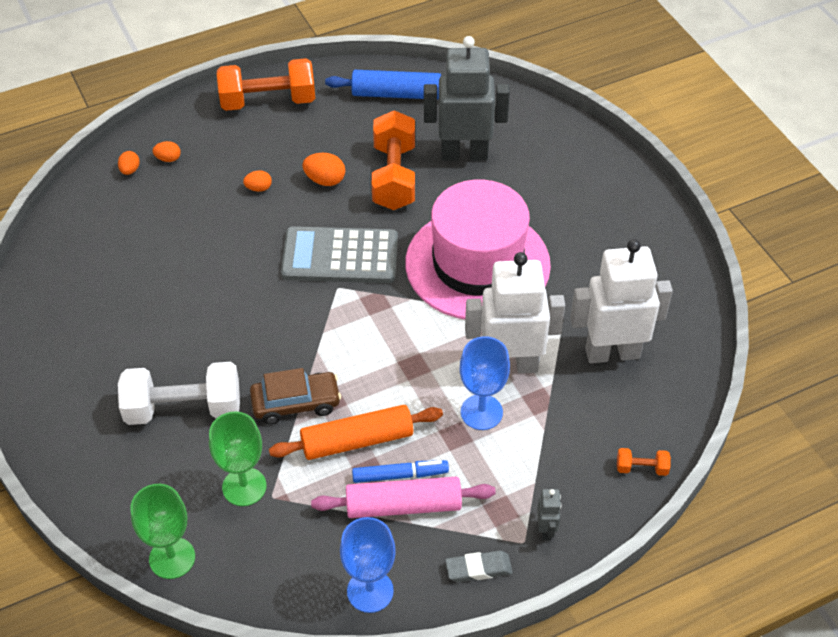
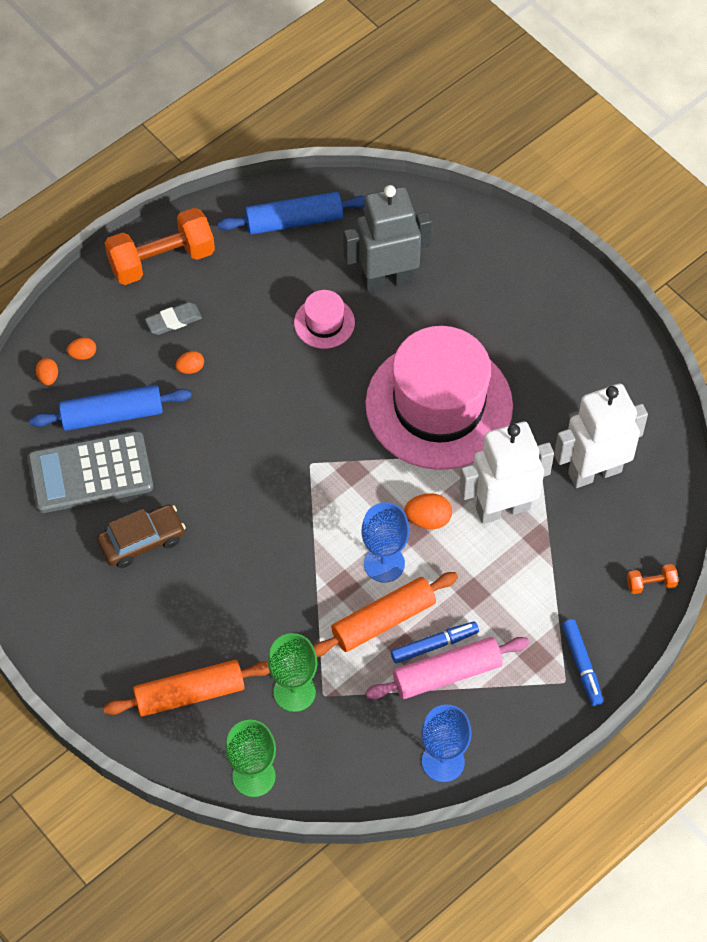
camera: 15 degrees left, 10 degrees up
white dumbbell [118,362,240,425] -> none
brown car [250,368,341,424] -> brown car moved to [97,504,186,568]
grey calculator [281,226,398,283] -> grey calculator moved to [28,431,153,513]
orange egg [302,153,345,186] -> orange egg moved to [404,493,452,529]
orange dumbbell [372,110,415,210] -> pink hat [294,290,355,349]
grey eraser [445,551,513,582] -> grey eraser moved to [145,302,202,335]
blue goblet [460,336,510,430] -> blue goblet moved to [361,502,409,583]
grey robot [537,489,562,541] -> blue marker [562,619,603,706]
none -> blue rolling pin [30,385,192,431]
none -> orange rolling pin [103,660,270,717]

